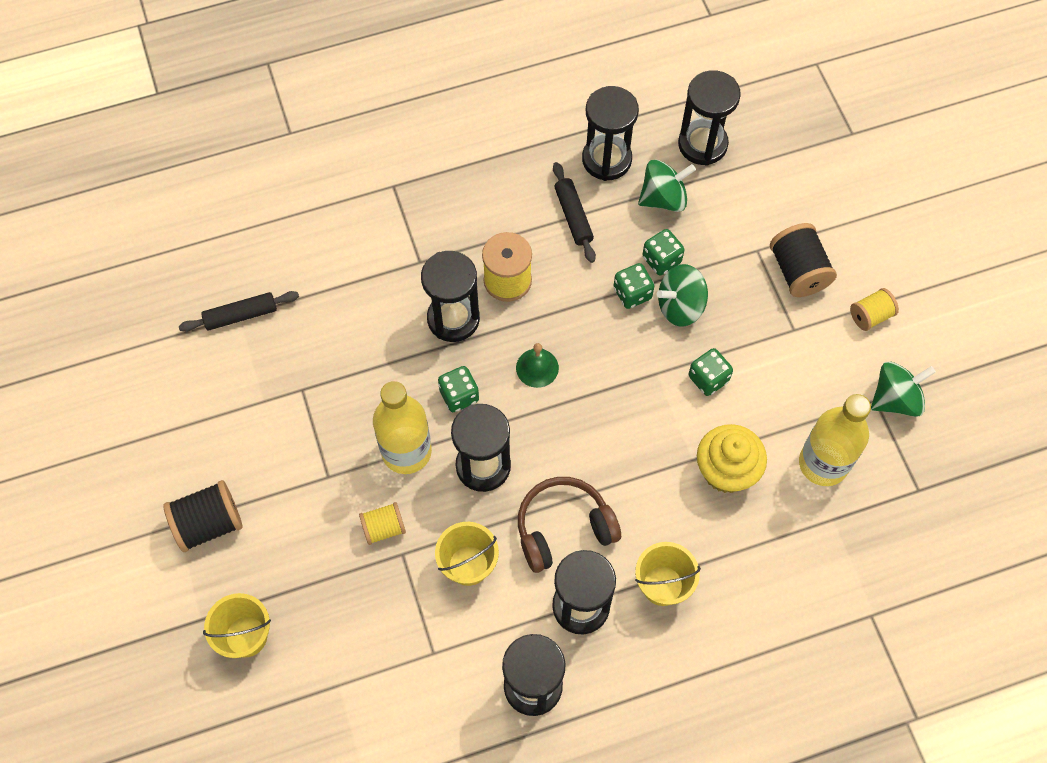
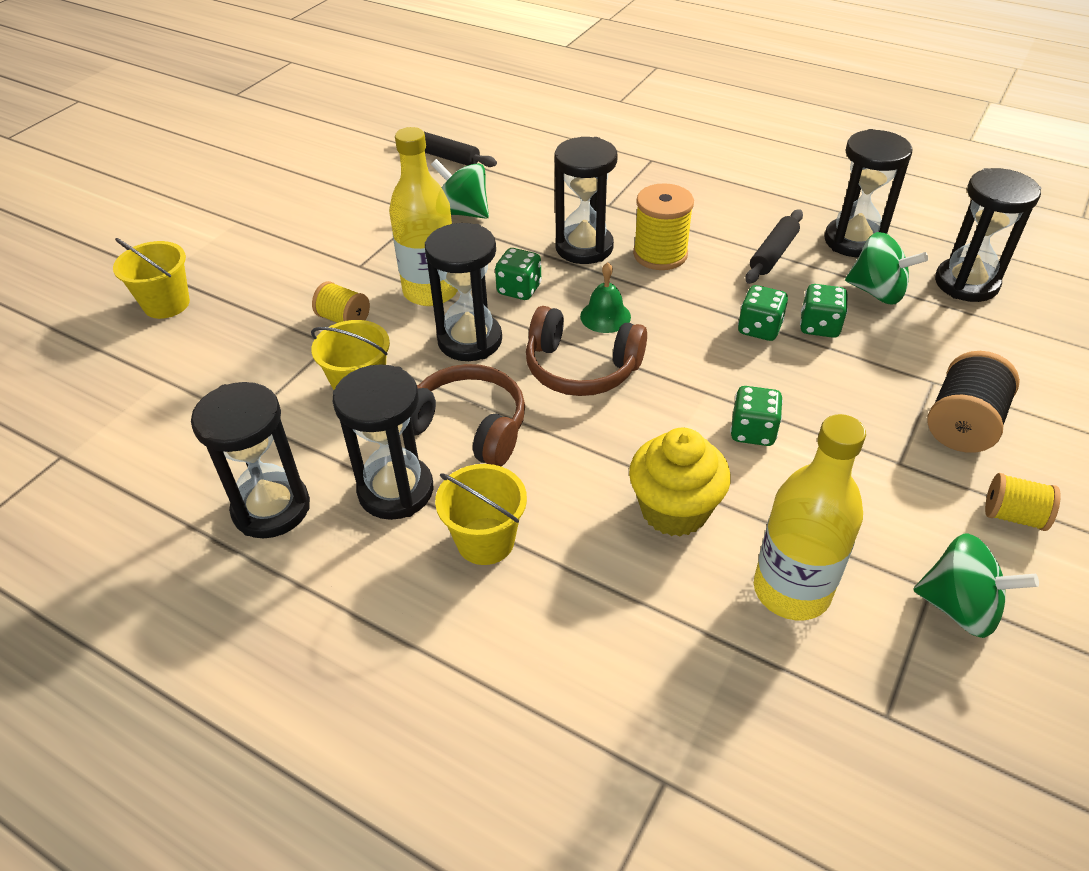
camera: 50 degrees right, 20 degrees down
black spool [163,480,242,552] -> none
green spinning top [657,264,708,326] -> green spinning top moved to [431,159,489,219]
none -> brown headphones [526,306,647,396]

